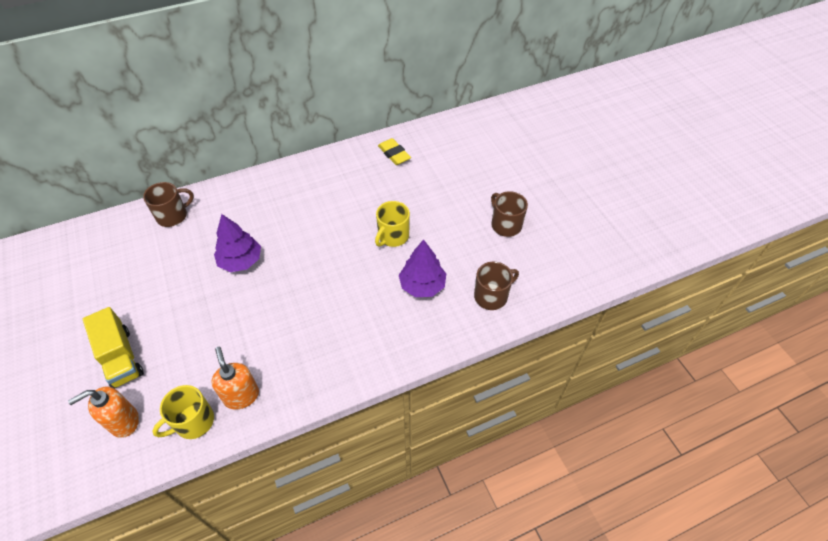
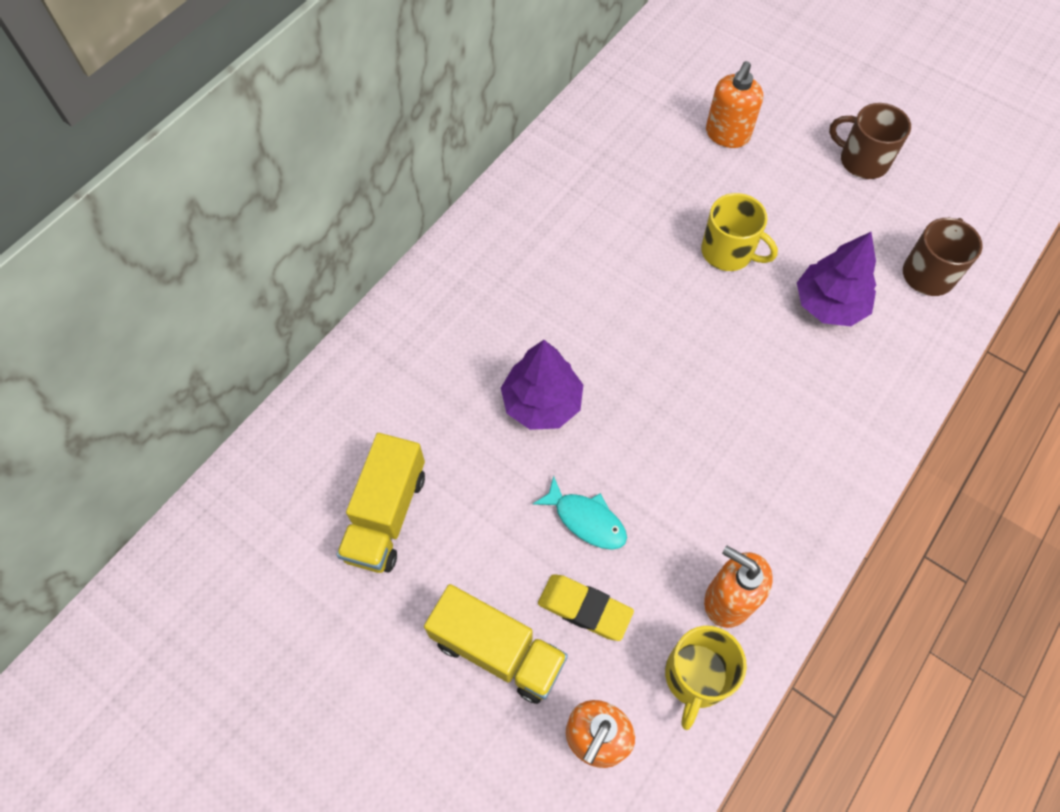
camera: 30 degrees left, 10 degrees up
brown mug [143,182,194,227] -> none
yellow mug [375,201,410,247] -> yellow mug turned 60 degrees counterclockwise [701,193,778,271]
yellow eraser [378,138,411,165] -> yellow eraser moved to [538,574,634,641]
none -> yellow truck [337,433,425,573]
none -> turquoise fish [533,476,627,550]
none -> orange soap dispenser [706,61,763,148]

